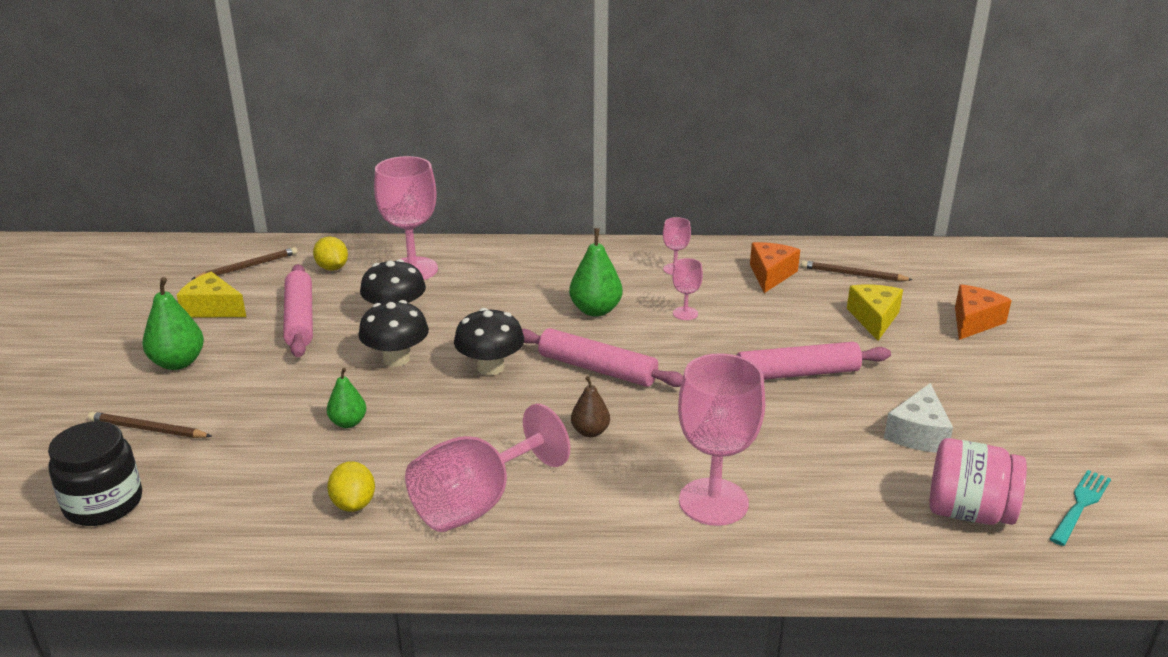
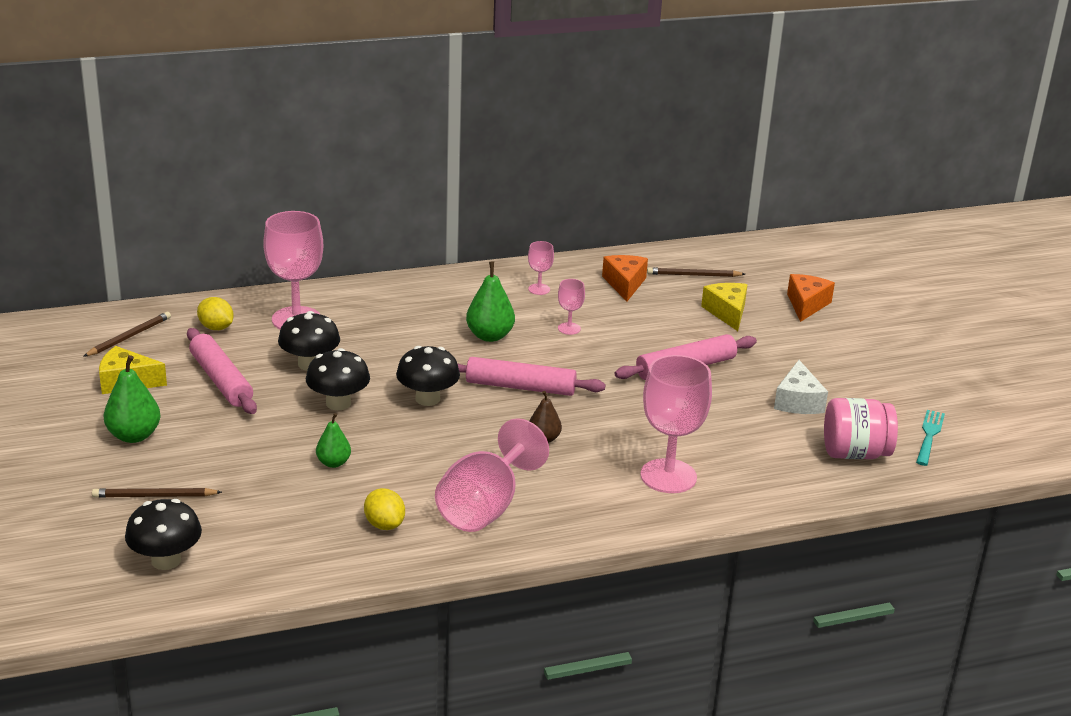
camera: 20 degrees left, 0 degrees up
black jar [48,421,142,526] -> black mushroom [125,499,202,570]

